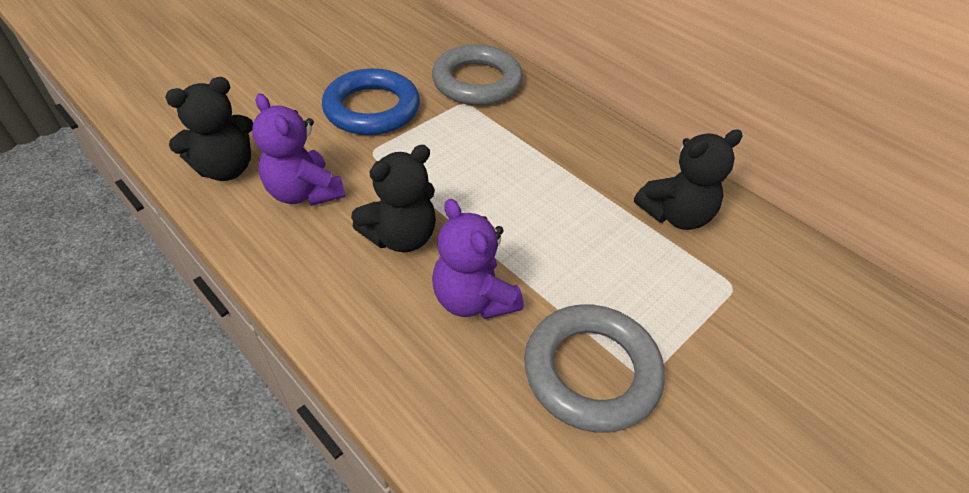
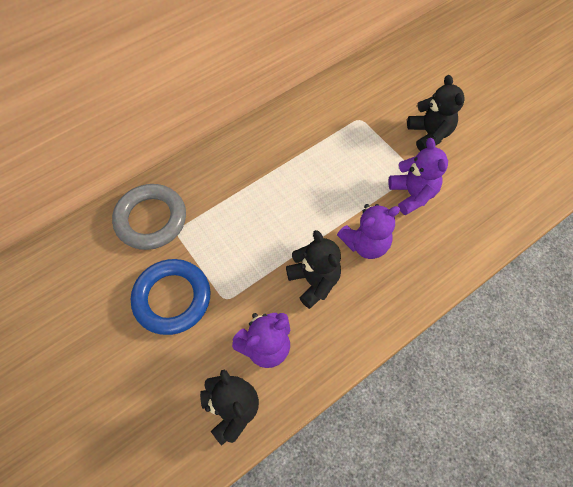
camera: 80 degrees left, 15 degrees up
grey ring [524,304,665,433] -> purple teddy bear [388,138,448,215]
black teddy bear [634,129,743,230] -> black teddy bear moved to [407,75,464,151]

